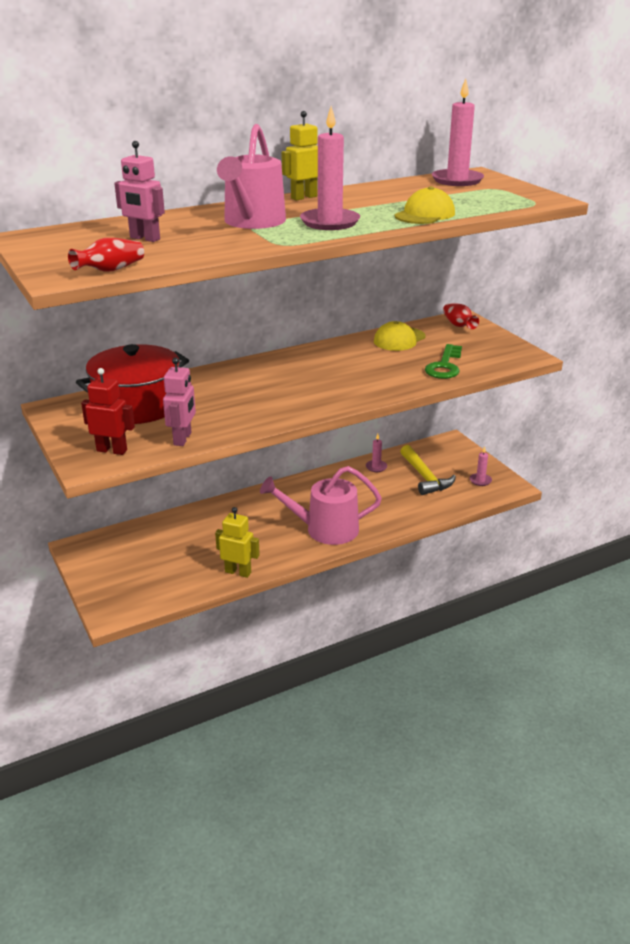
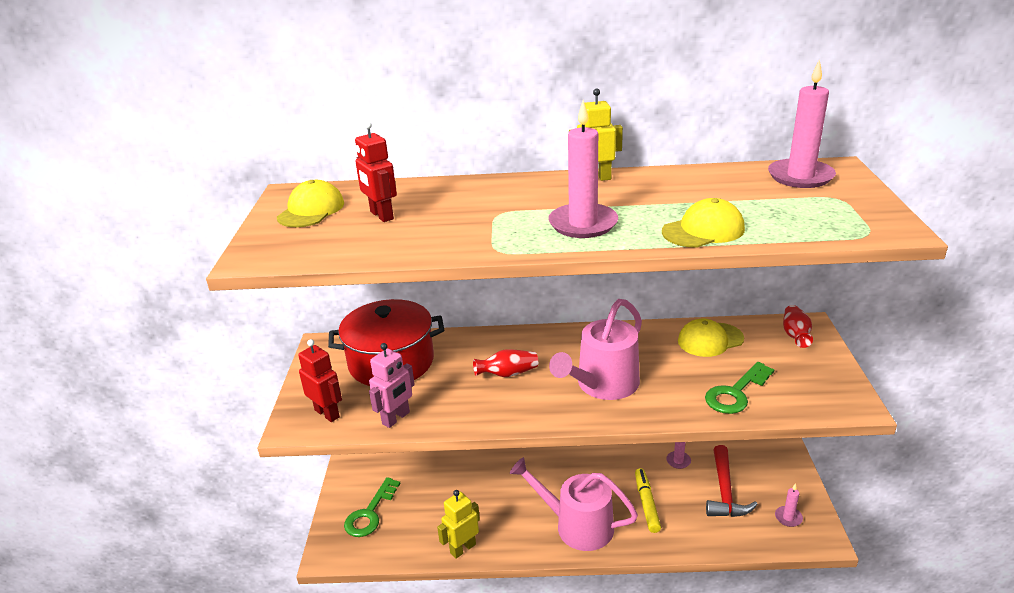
camera: 30 degrees right, 0 degrees up
red vase [68,238,144,272] -> red vase moved to [473,349,538,377]
pink robot [114,141,165,242] -> red robot [355,121,397,222]
yellow robot [215,507,260,578] -> yellow robot turned 90 degrees counterclockwise [437,490,480,559]
pink watering can [217,124,286,229] -> pink watering can moved to [549,299,642,400]
yellow hammer [400,445,456,495] -> red hammer [706,445,758,517]
none -> yellow cap [277,180,344,227]
none -> green key [344,477,400,537]
none -> yellow marker [635,468,661,533]

